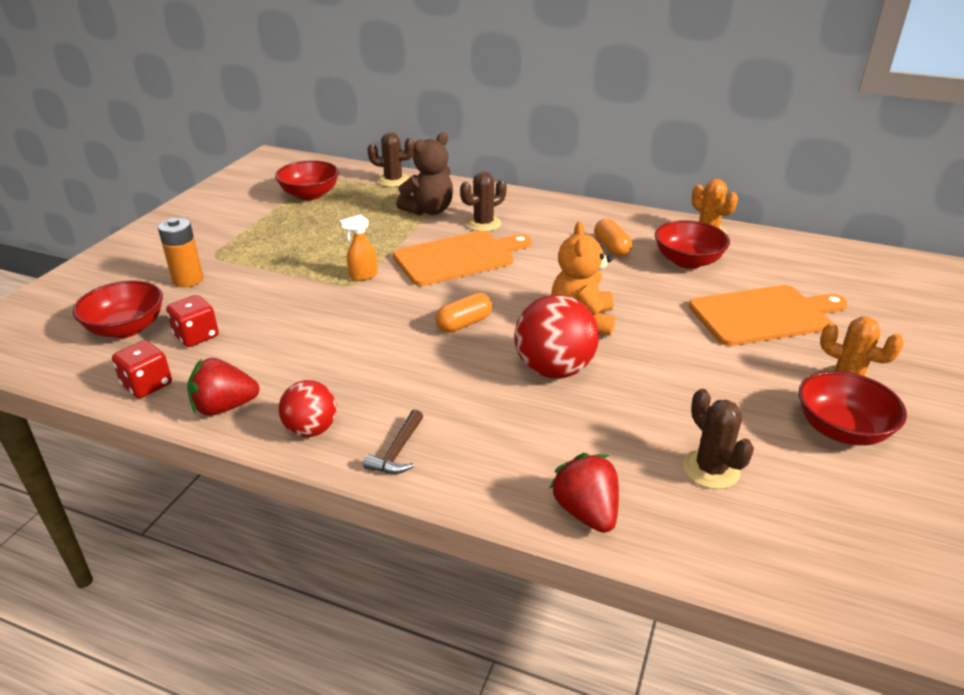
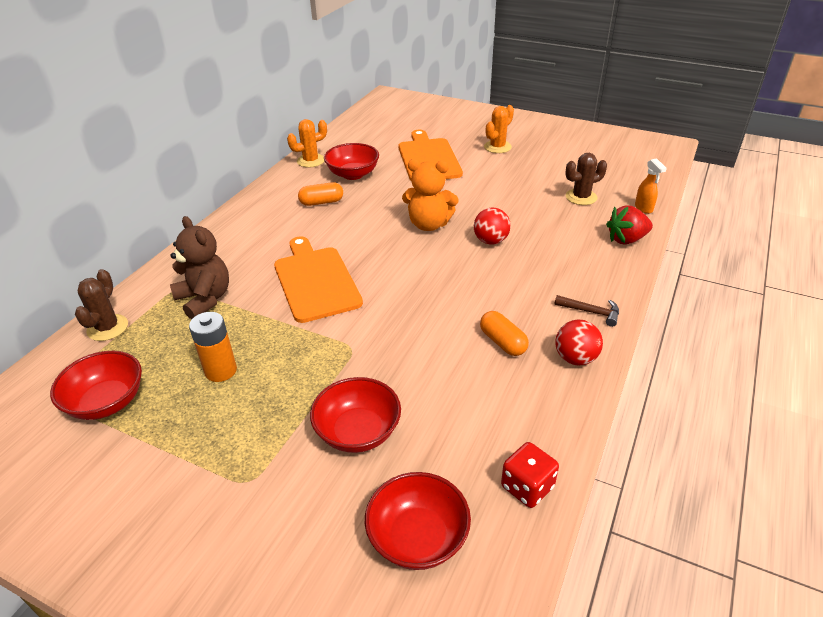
camera: 85 degrees left, 5 degrees up
orange battery [158,218,203,287] -> orange battery moved to [189,312,237,382]
red dice [166,295,219,347] -> none
red strawberry [187,358,260,416] -> none
orange spray bottle [340,214,377,281] -> orange spray bottle moved to [635,158,667,214]
orange capsule [435,293,492,333] -> orange capsule moved to [480,311,529,356]
brown cactus [460,171,507,232] -> none
red ball [514,294,599,378] -> red ball [474,208,511,245], size x0.62
red bowl [799,371,907,445] -> red bowl moved to [310,377,401,453]

